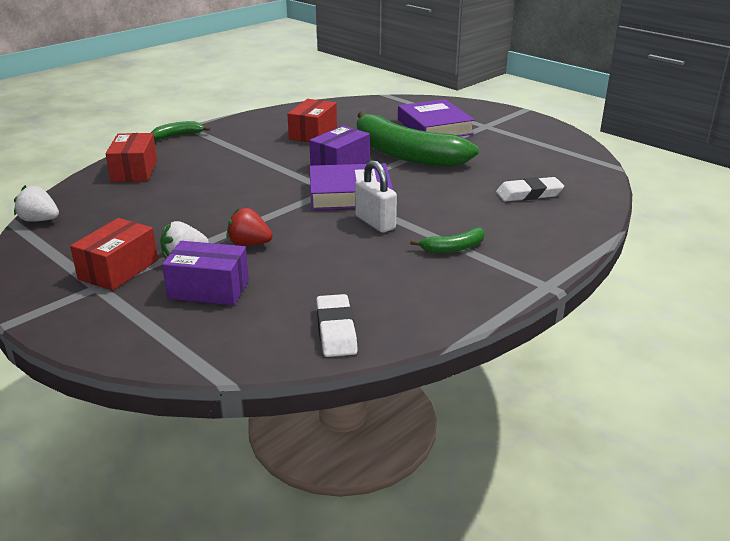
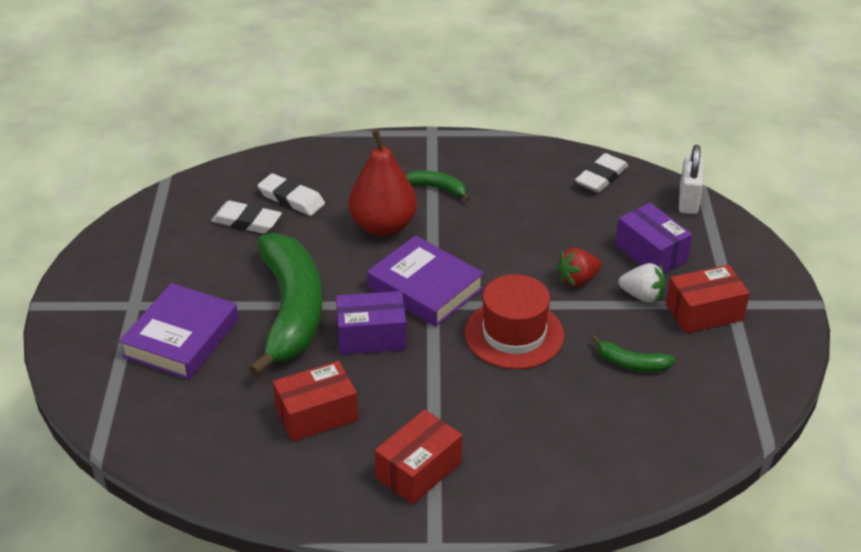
camera: 135 degrees left, 10 degrees up
white strawberry [14,185,59,222] -> none
red box [105,133,157,182] -> red box moved to [375,410,462,504]
green banana [151,121,211,140] -> green banana moved to [592,335,675,372]
red strawberry [226,208,273,246] -> red strawberry turned 90 degrees clockwise [556,248,601,287]
white padlock [355,160,397,233] -> white padlock moved to [679,145,704,214]
none -> white eraser [211,201,282,234]
none -> red pear [349,129,417,237]
none -> red hat [465,274,564,369]

